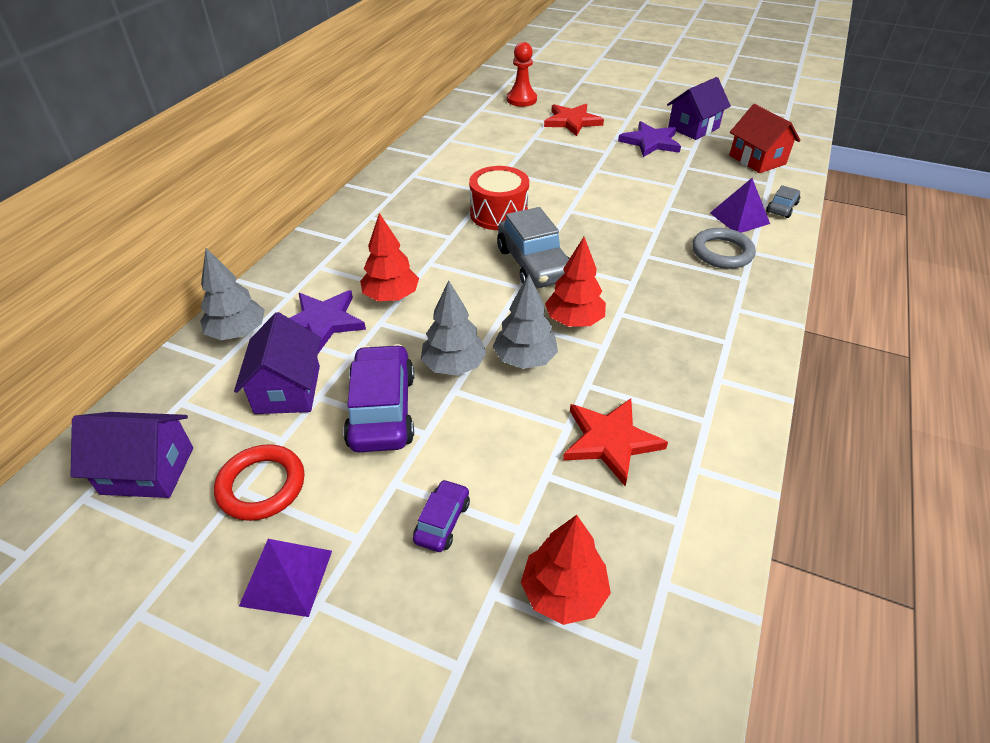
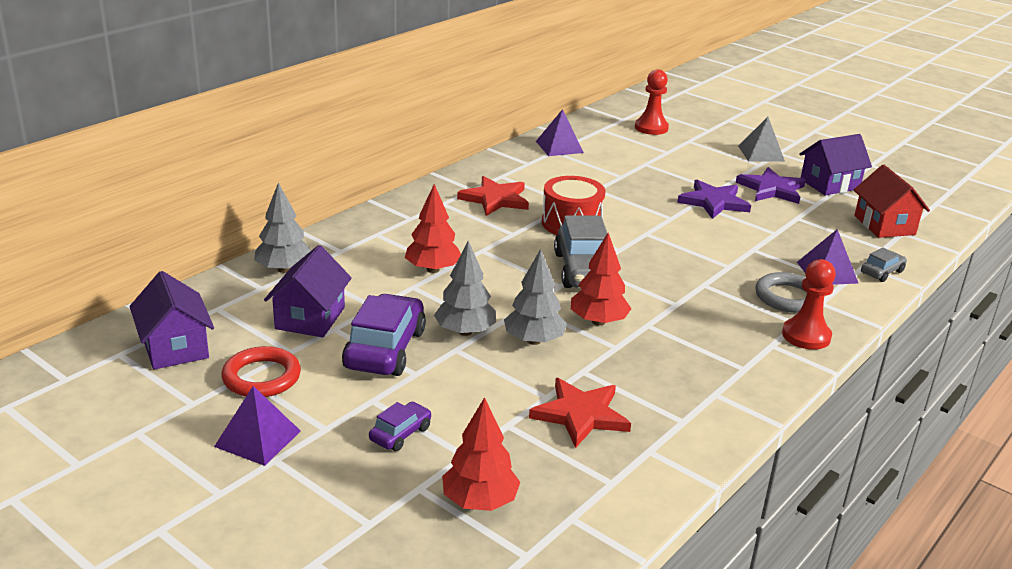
camera: 15 degrees right, 15 degrees down
purple house [70,412,193,498] -> purple house turned 45 degrees clockwise [130,271,214,369]
purple star [290,290,366,353] -> purple star moved to [677,180,751,219]
red star [544,104,604,136] -> red star moved to [457,176,529,216]
none -> purple pyramid [536,109,584,156]
none -> grey pyramid [738,117,785,162]
none -> red pawn [782,259,836,350]

